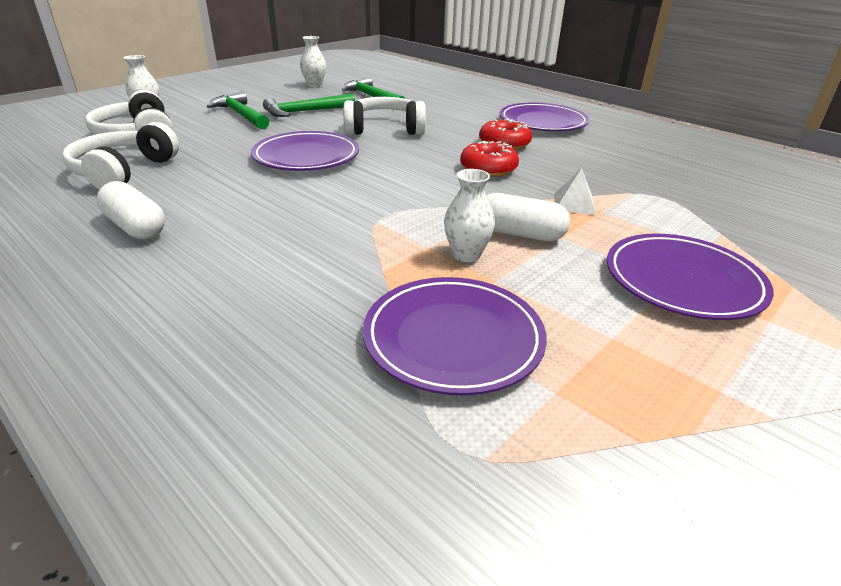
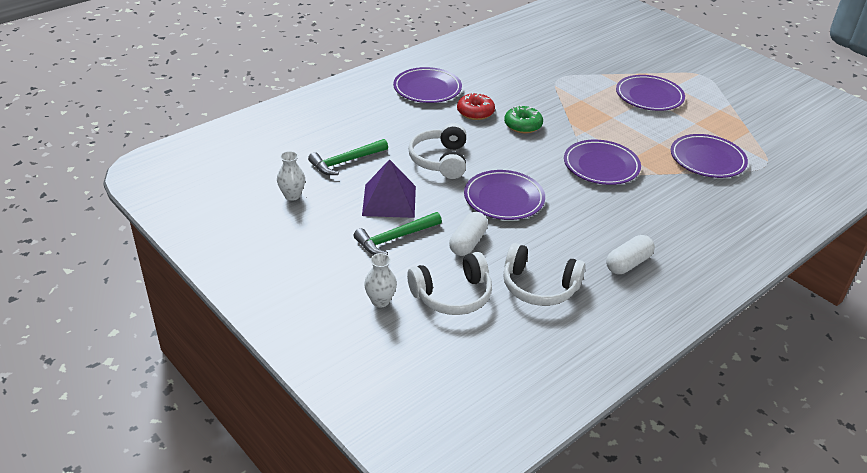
camera: 85 degrees left, 5 degrees up
green hammer [263,94,355,117] -> purple pyramid [362,159,416,218]
white vase [444,169,495,262] -> none
red donut [460,141,519,177] -> green donut [504,105,543,133]
white capsule [486,193,570,241] -> white capsule moved to [449,212,488,256]
white pyramid [554,168,596,215] -> none
none -> purple plate [564,140,641,185]

